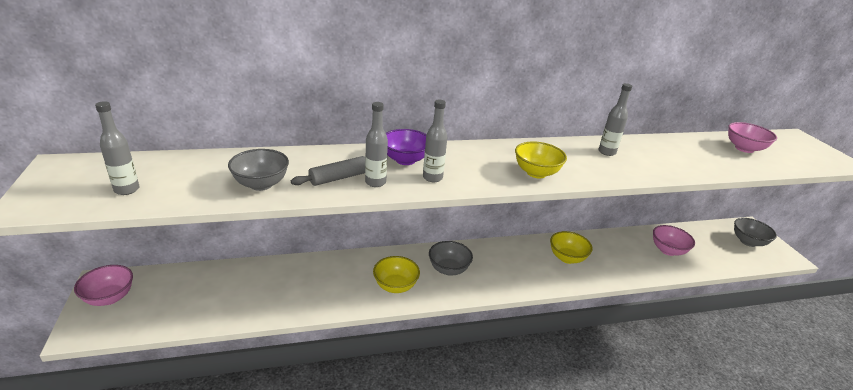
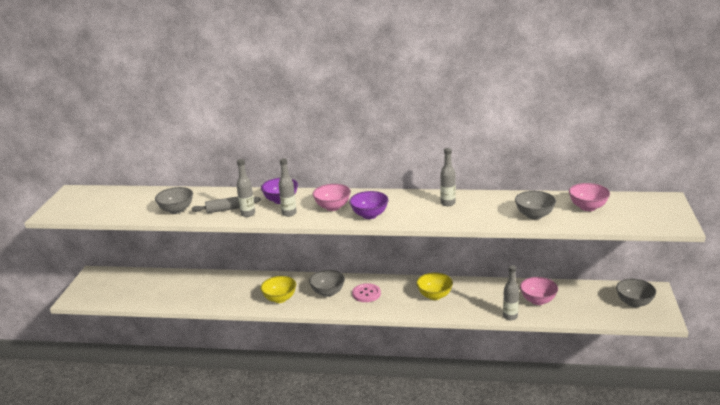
camera: 25 degrees right, 5 degrees down
pink bowl [74,265,133,306] -> pink bowl moved to [313,184,351,211]
grey bottle [95,101,139,195] -> grey bottle moved to [503,265,519,320]
yellow bowl [515,141,567,178] -> purple bowl [349,191,389,219]
none -> pink button [352,283,381,302]
none -> grey bowl [515,191,556,220]

